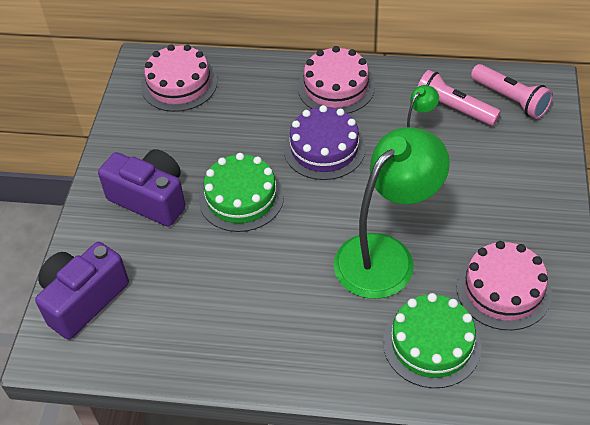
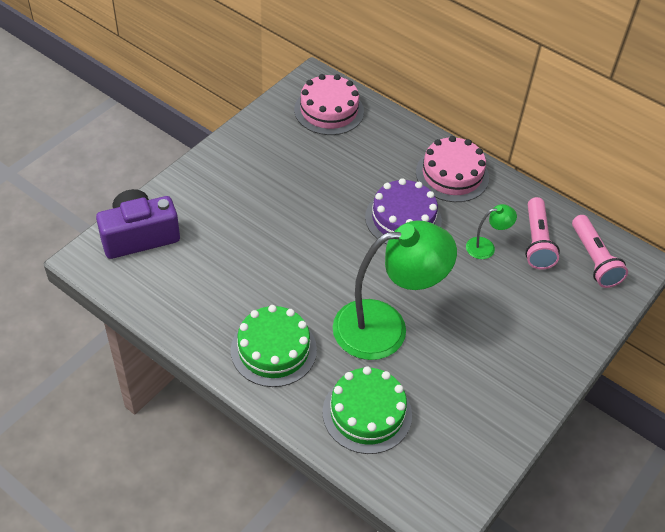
camera: 25 degrees right, 0 degrees up
purple camera [98,149,186,227] -> none
green cake [199,153,284,232] -> green cake moved to [231,305,317,387]
pink flashlight [417,70,501,126] -> pink flashlight turned 150 degrees counterclockwise [525,197,560,269]
pink cake [456,241,552,330] -> none

